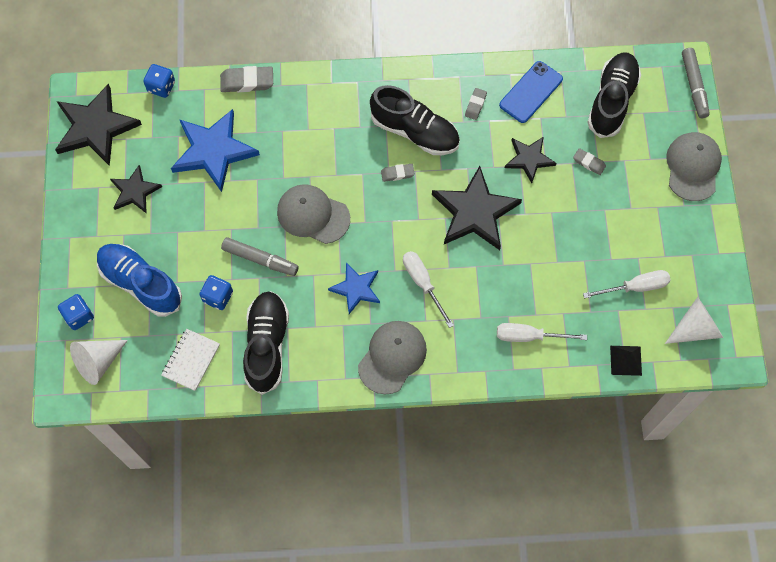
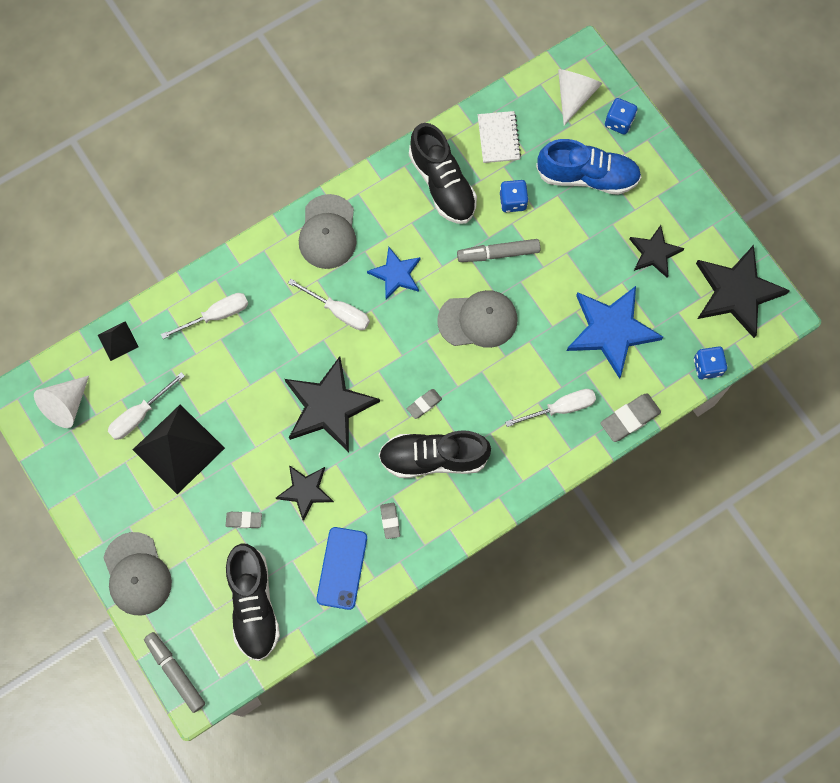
camera: 150 degrees right, 5 degrees up
none -> black pyramid [133,404,225,494]
none -> white screwdriver [505,389,596,427]

